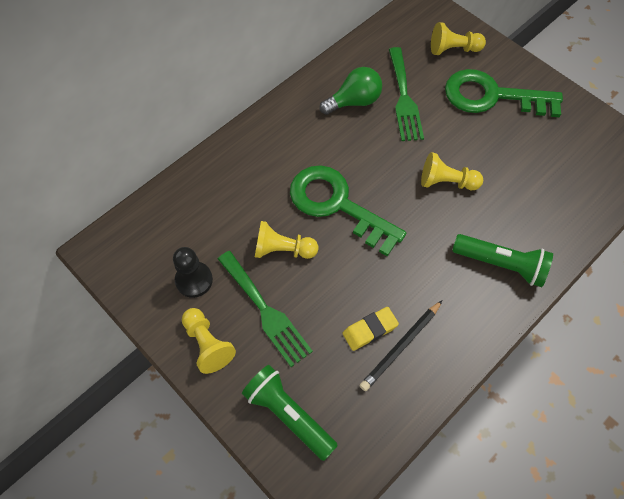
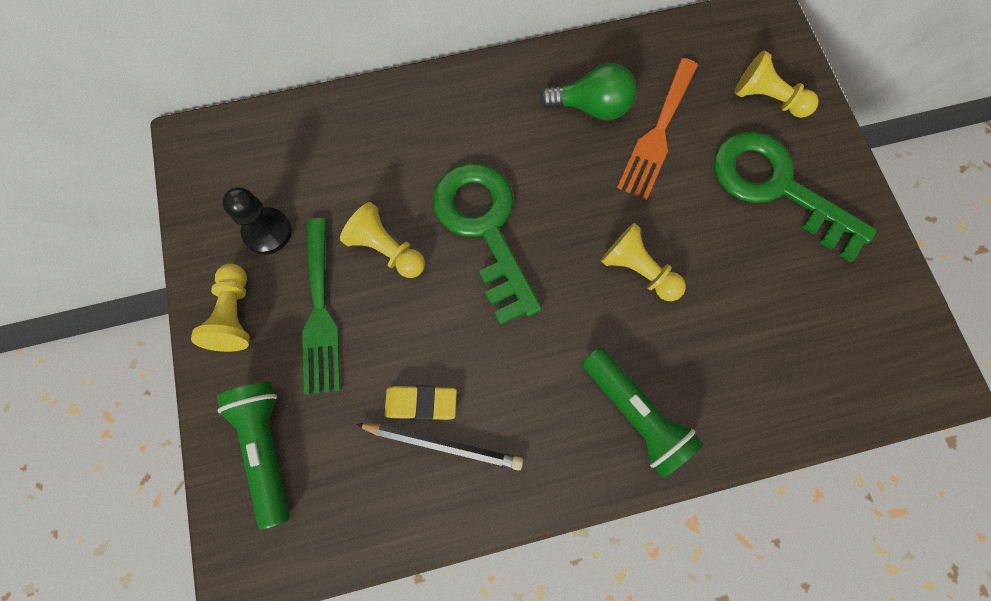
camera: 30 degrees right, 10 degrees up
black pencil [359,300,443,391] -> black pencil turned 150 degrees counterclockwise [356,423,523,471]
green fork [389,47,424,141] -> orange fork [617,58,698,200]

